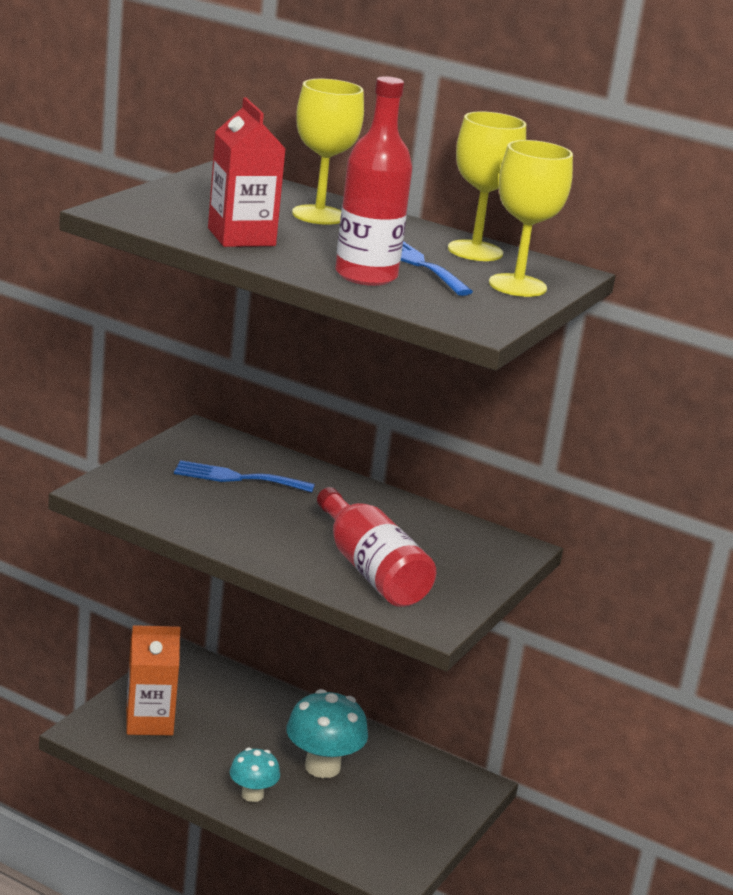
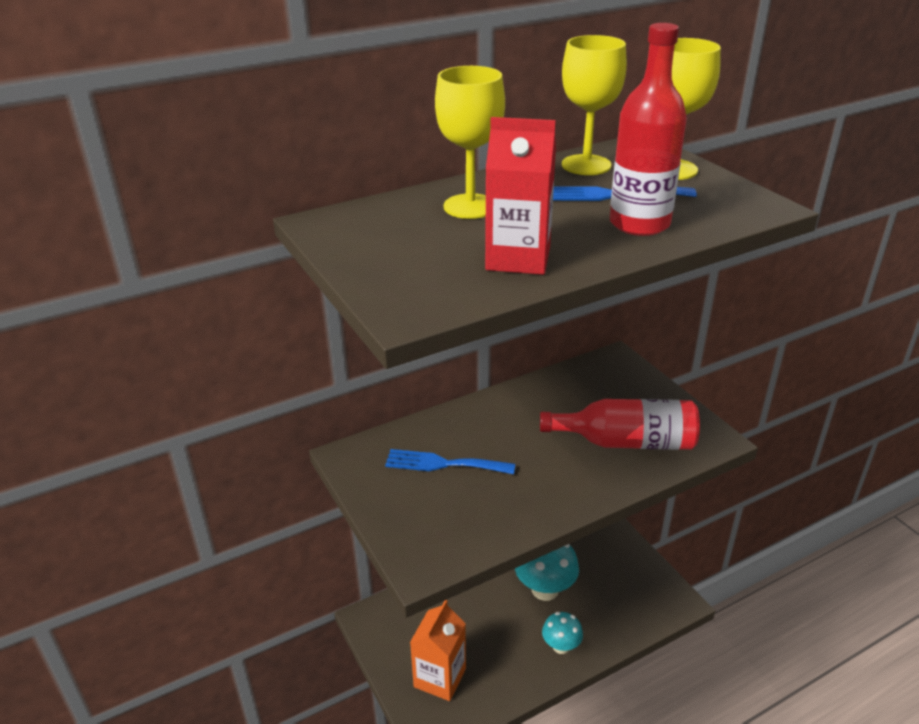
camera: 55 degrees left, 10 degrees up
blue fork [174,460,315,492] -> blue fork turned 60 degrees clockwise [385,449,515,474]

